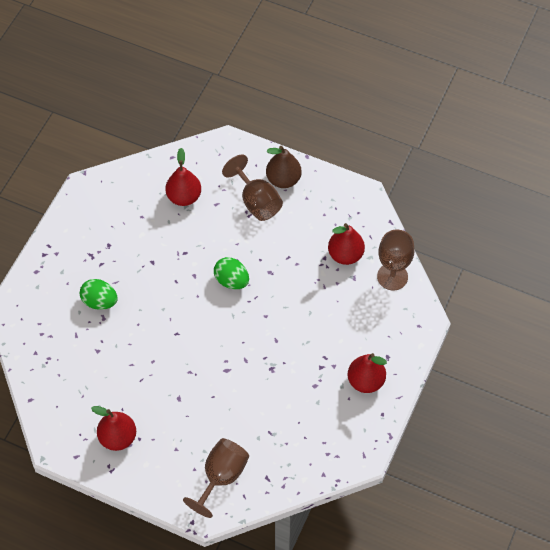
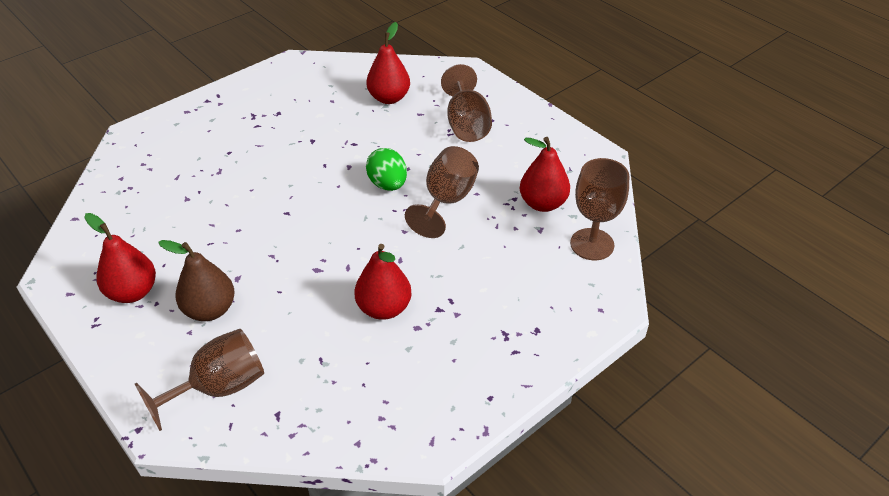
camera: 25 degrees right, 15 degrees down
green egg [80,279,117,310] -> none
brown pear [266,146,302,188] -> brown pear moved to [158,240,235,321]
red pear [348,353,387,393] -> red pear moved to [355,244,412,320]
none -> brown goblet [405,146,479,238]

